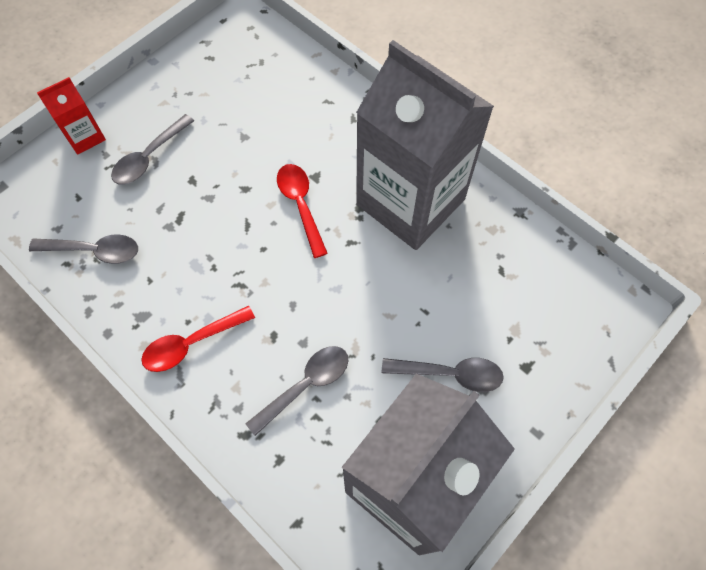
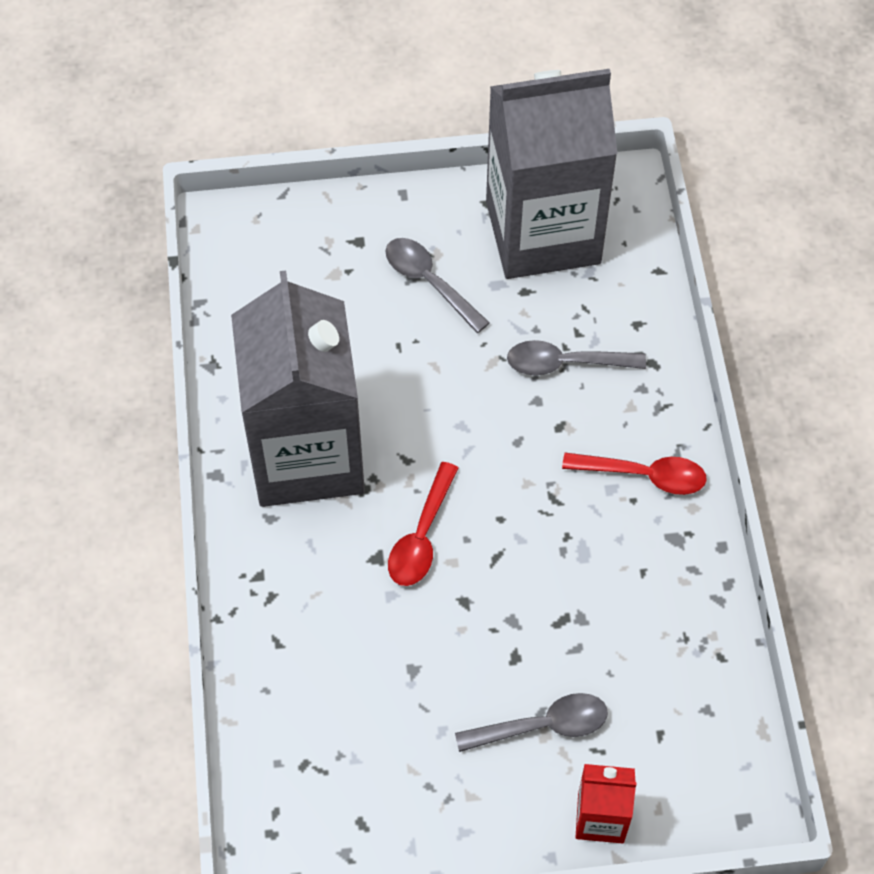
camera: 140 degrees left, 5 degrees down
grey spoon [29,235,138,264] -> none

